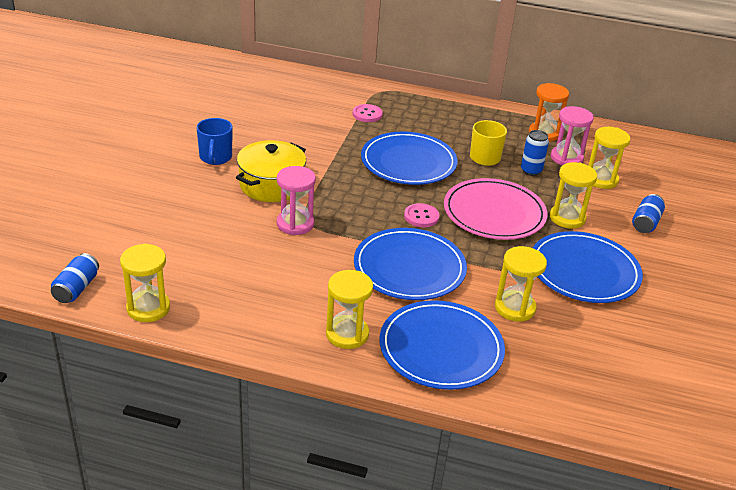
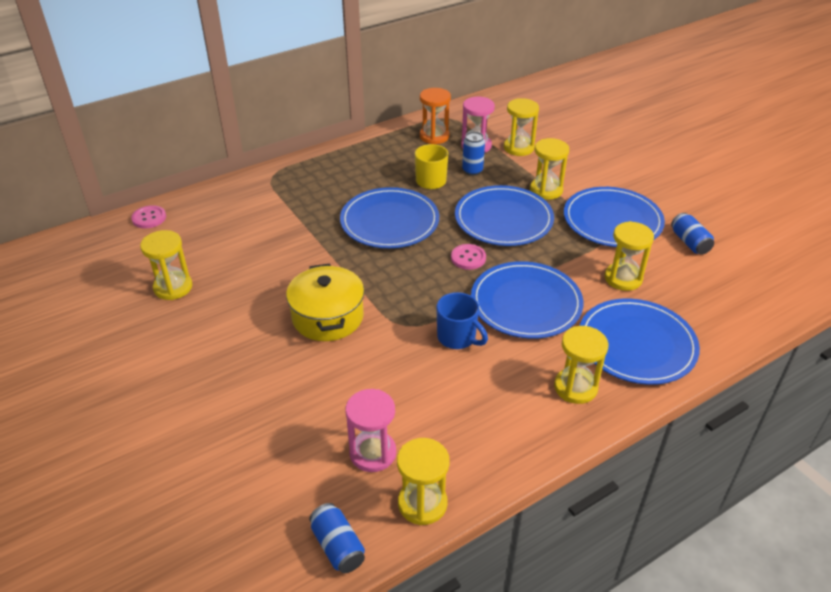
camera: 45 degrees left, 5 degrees up
blue mug [197,118,233,165] -> blue mug moved to [436,292,488,349]
pink hourglass [277,166,316,235] -> pink hourglass moved to [345,389,396,472]
pink button [353,104,383,122] -> pink button moved to [131,205,166,228]
pink plate [444,178,547,240] -> blue plate [455,185,554,246]
blue can [632,194,665,233] -> blue can moved to [671,213,714,255]
none -> yellow hourglass [140,230,192,300]

